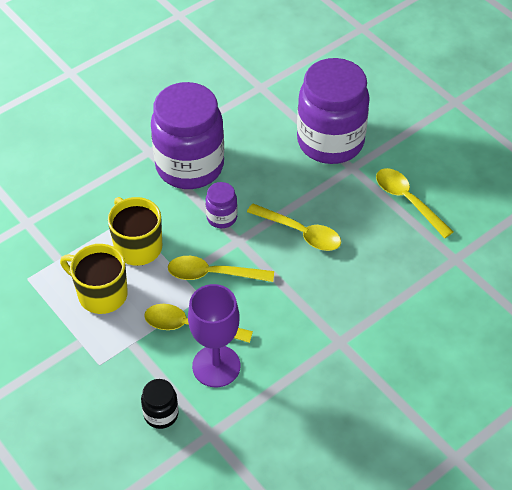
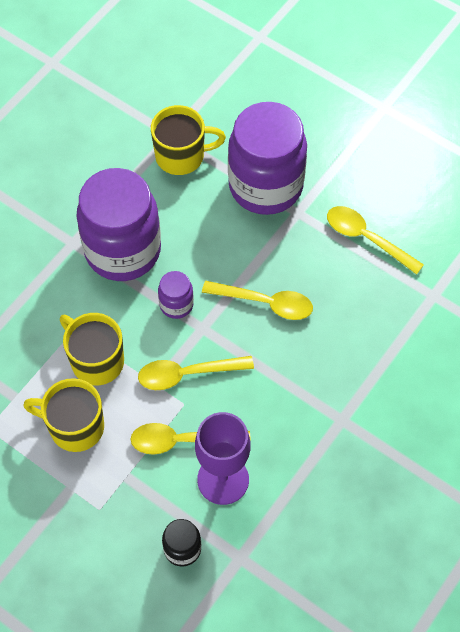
camera: 15 degrees left, 10 degrees up
none -> yellow mug [151,105,226,175]

